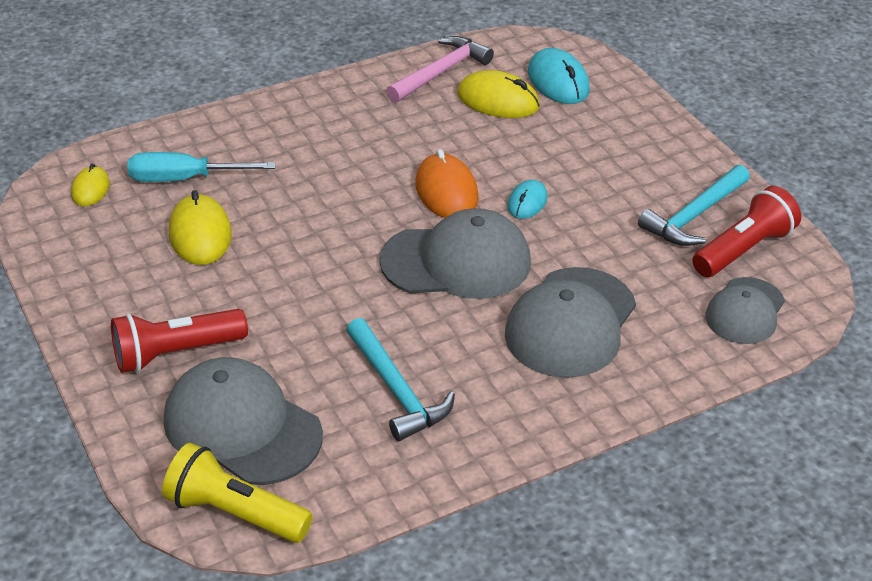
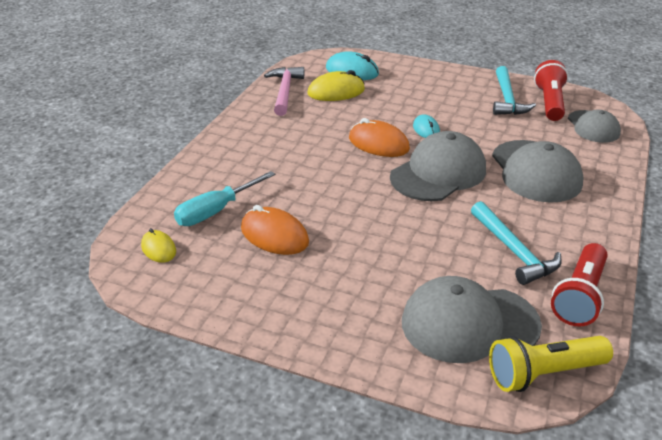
camera: 40 degrees left, 5 degrees down
red flashlight [111,309,248,373] -> red flashlight moved to [551,243,607,327]
yellow mouse [169,190,232,265] -> orange mouse [241,205,309,255]
turquoise hammer [346,318,455,441] -> turquoise hammer turned 45 degrees clockwise [471,201,562,285]

